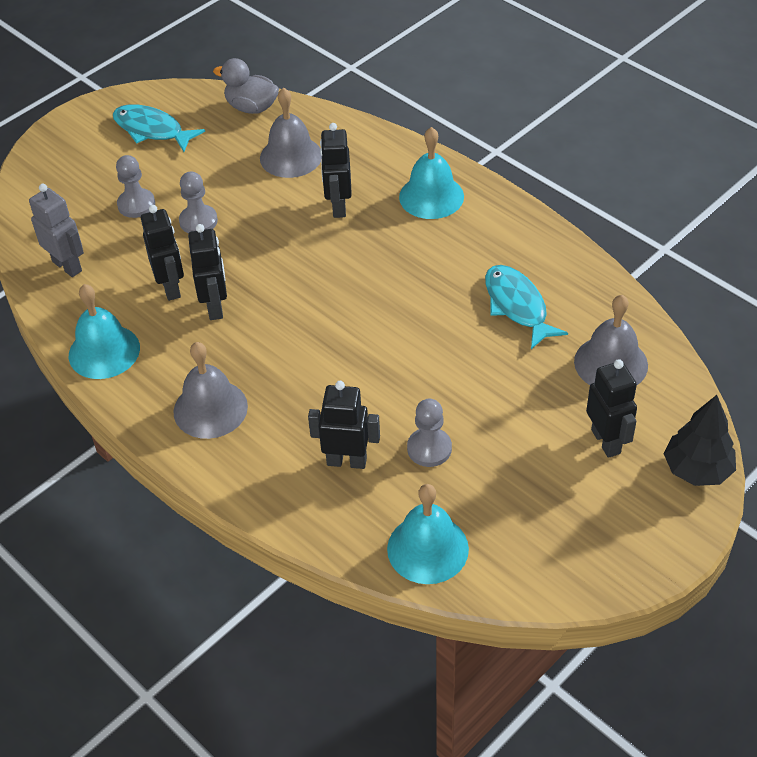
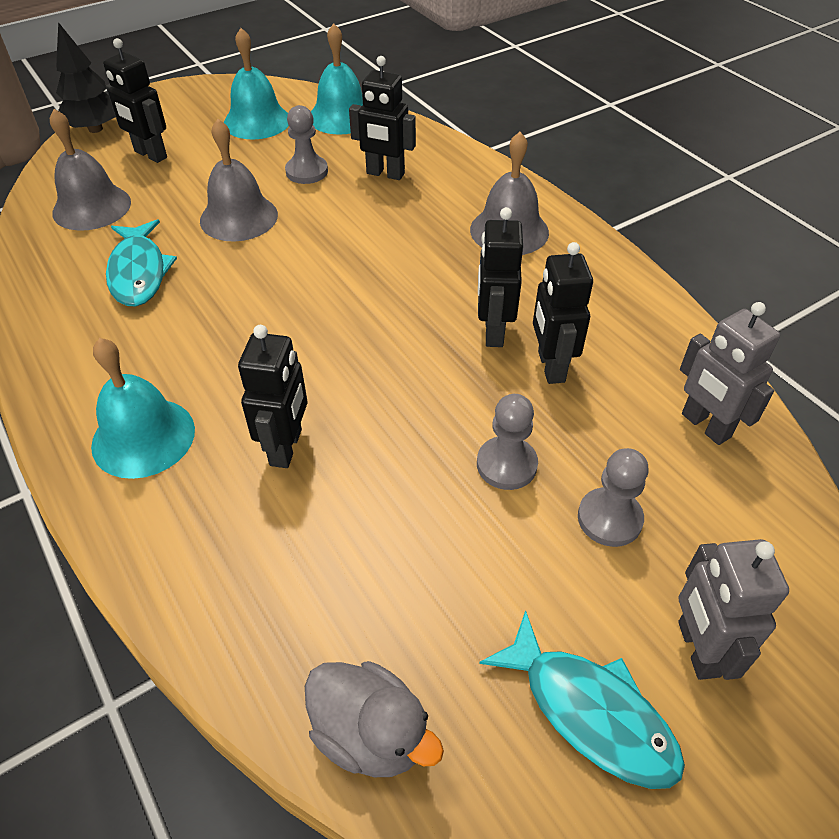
camera: 170 degrees left, 0 degrees up
turquoise bell [69,284,140,379] -> turquoise bell moved to [224,28,289,140]
grey bell [260,87,322,178] -> grey bell moved to [200,119,278,242]
black robot [586,359,637,458] -> black robot turned 45 degrees counterclockwise [103,38,167,163]
none -> grey robot [678,539,789,680]

